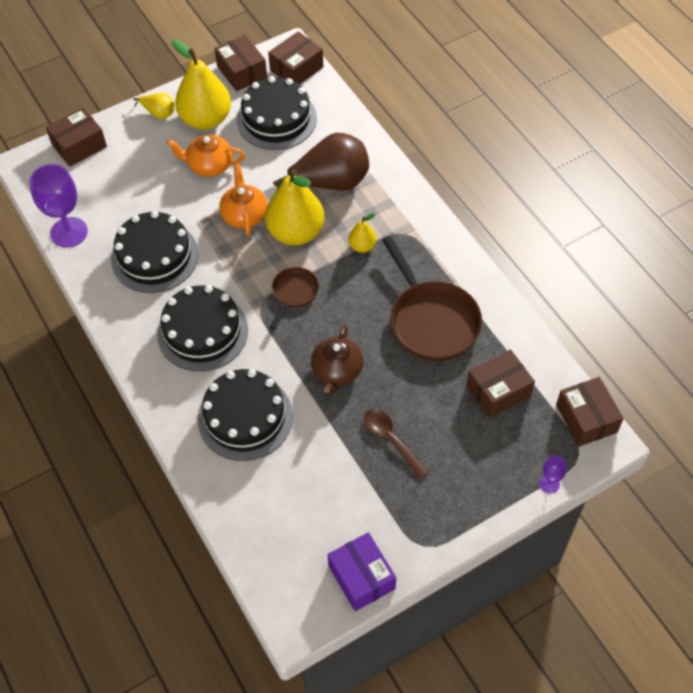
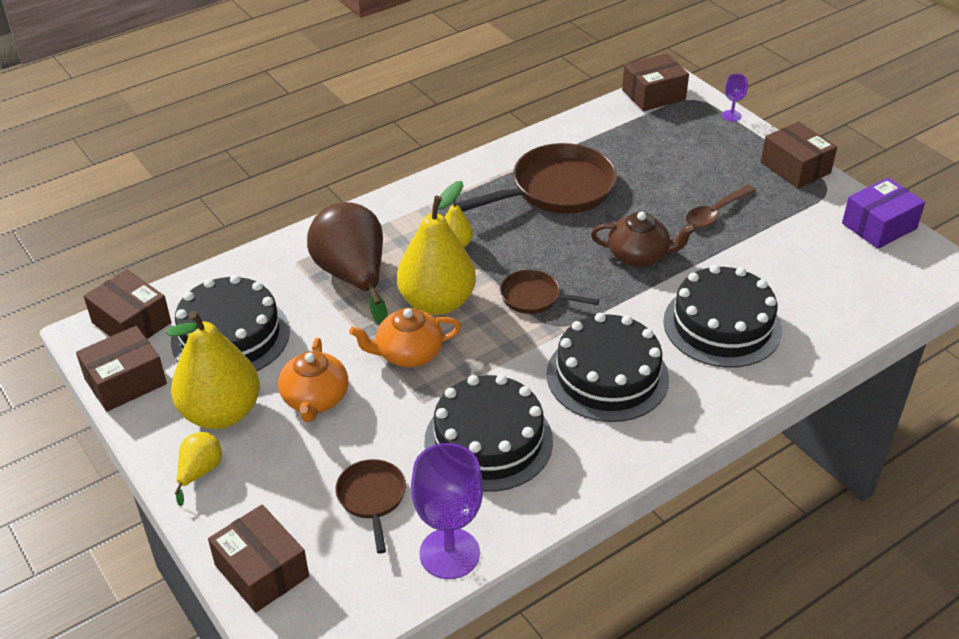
camera: 95 degrees left, 15 degrees down
brown box [466,349,535,418] -> brown box moved to [761,121,837,189]
none -> brown pan [335,459,406,554]

